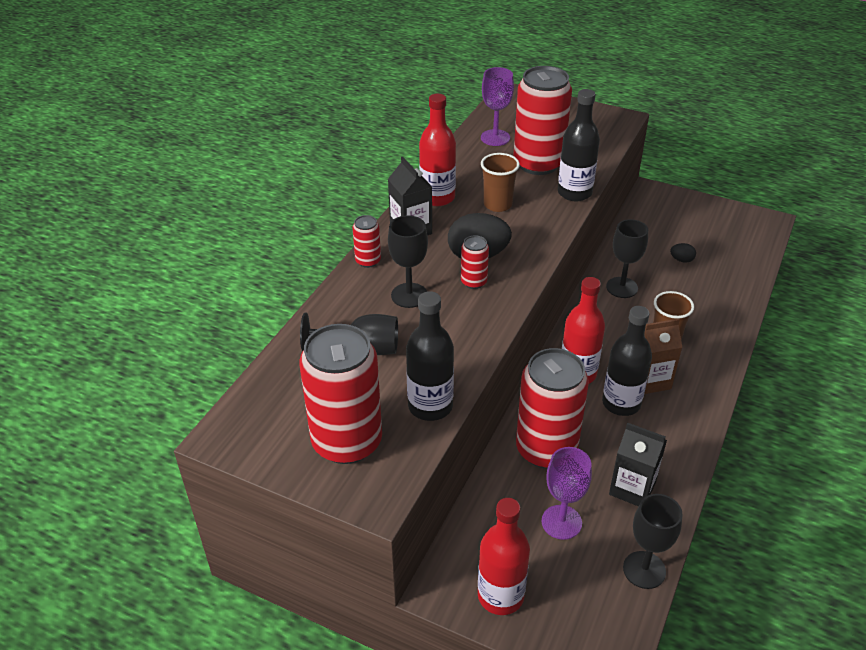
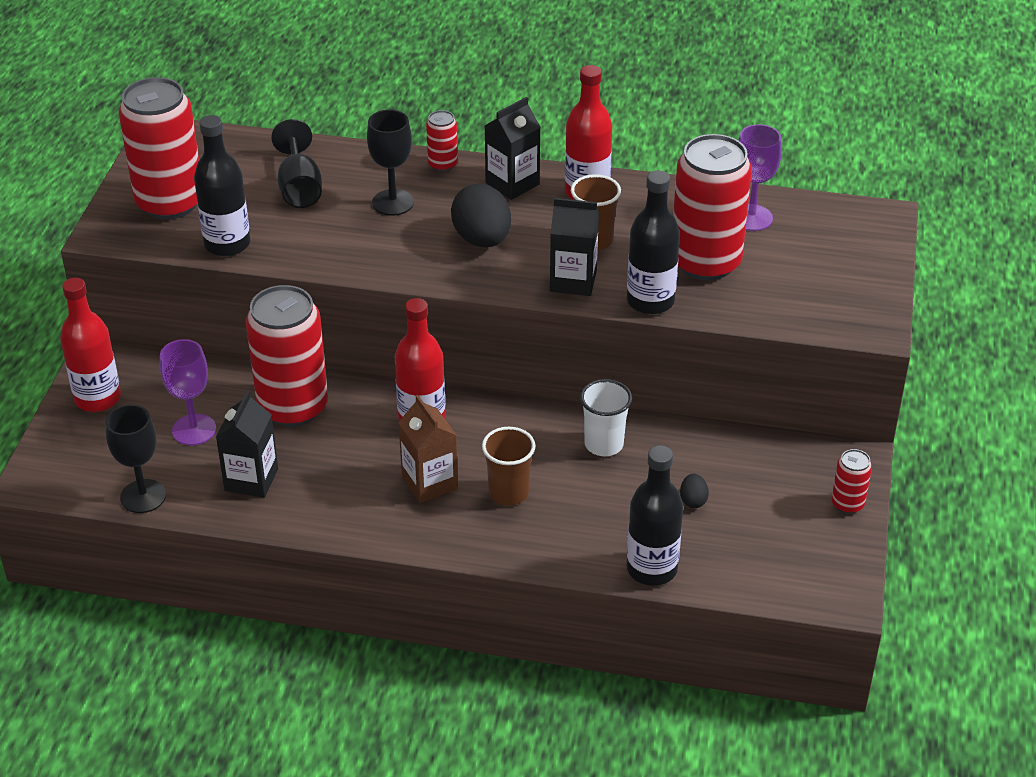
camera: 75 degrees right, 0 degrees up
red can [461,235,489,289] -> red can moved to [832,449,872,514]
black bottle [602,306,652,416] -> black bottle moved to [627,445,683,586]
black goblet [606,219,648,298] -> white cup [580,379,632,456]
none -> black carton [550,198,599,296]

